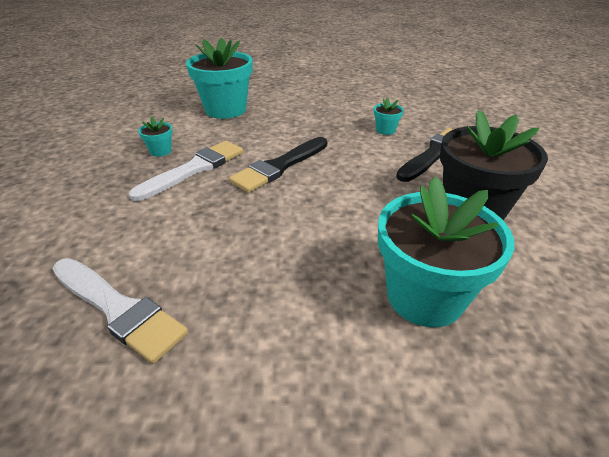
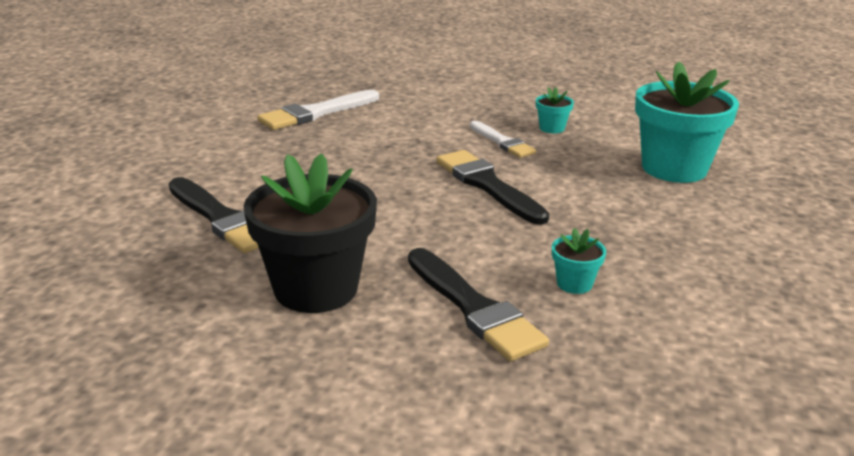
camera: 105 degrees right, 10 degrees down
white brush [129,141,243,201] -> white brush [470,121,536,158], size x0.64
turquoise flower pot [378,176,514,328] -> black brush [169,177,259,253]

